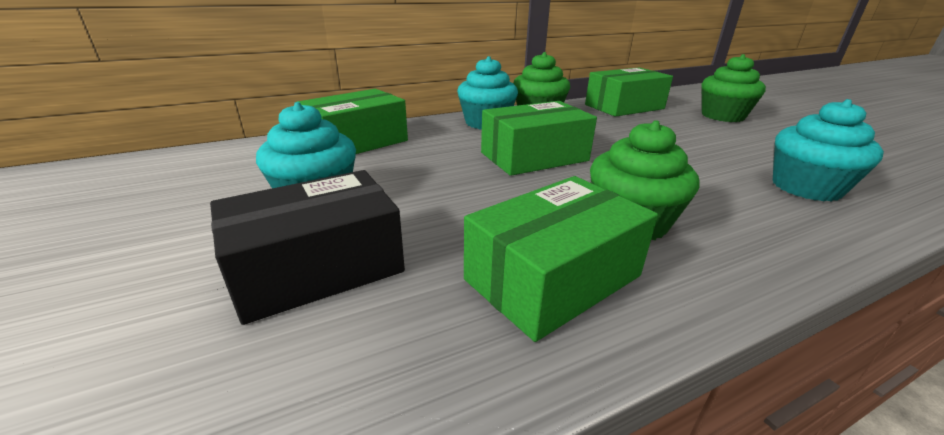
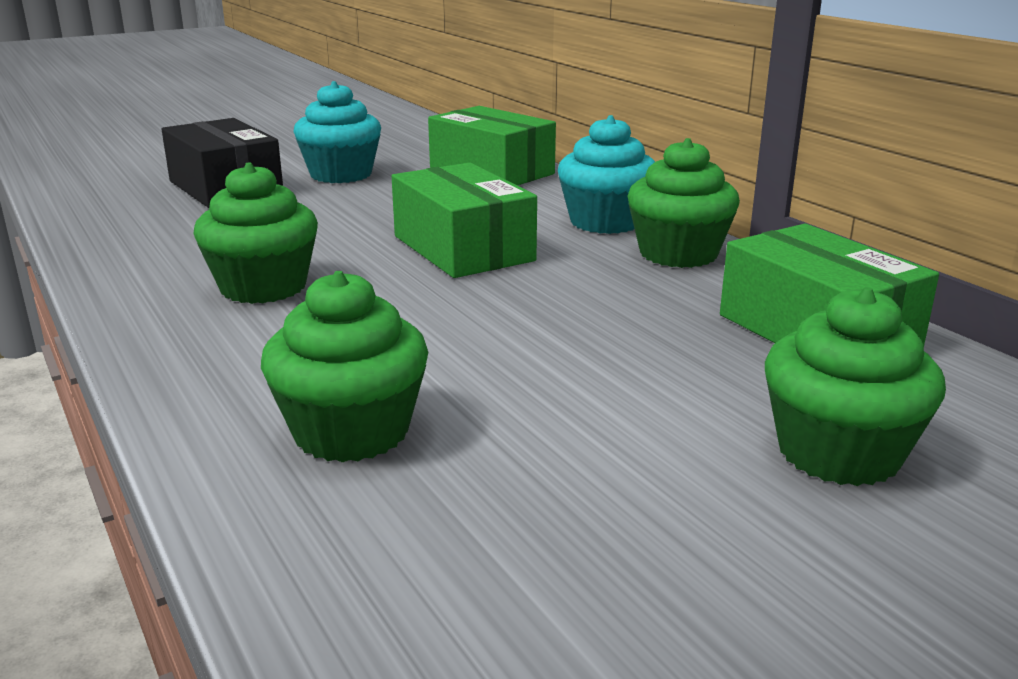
camera: 85 degrees right, 5 degrees down
green box [464,176,658,342] -> none
turquoise cupcake [773,99,884,201] -> green cupcake [261,271,428,462]

